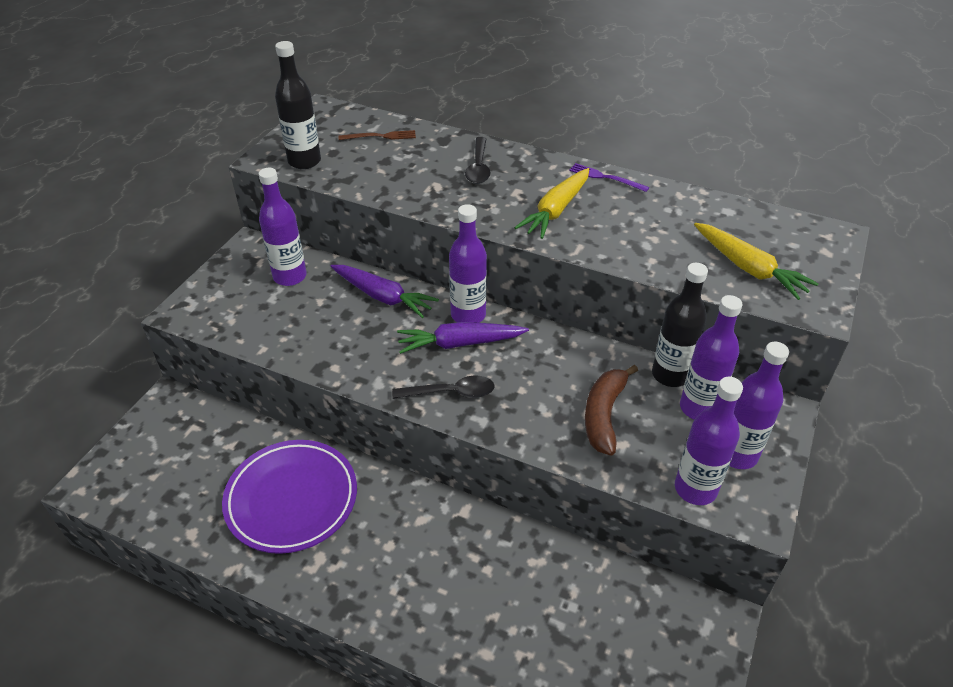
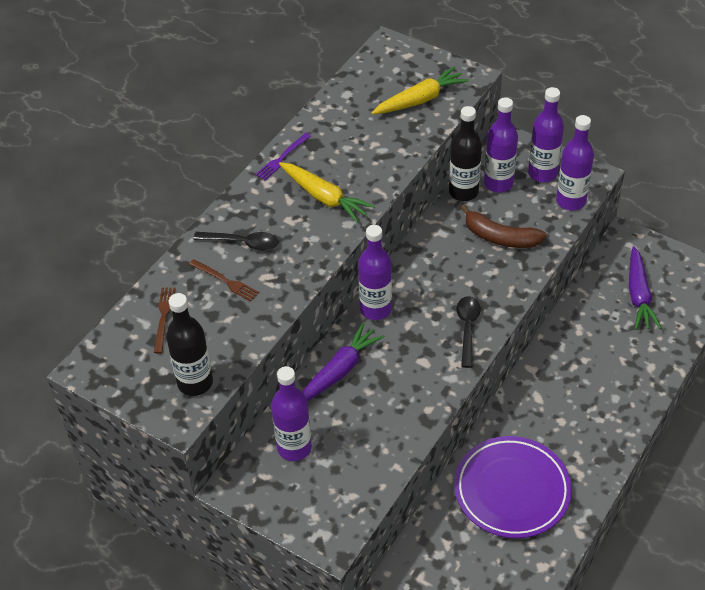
camera: 80 degrees left, 5 degrees up
purple carrot [397,322,529,354] -> purple carrot moved to [629,246,662,330]
none -> brown fork [189,259,259,302]

